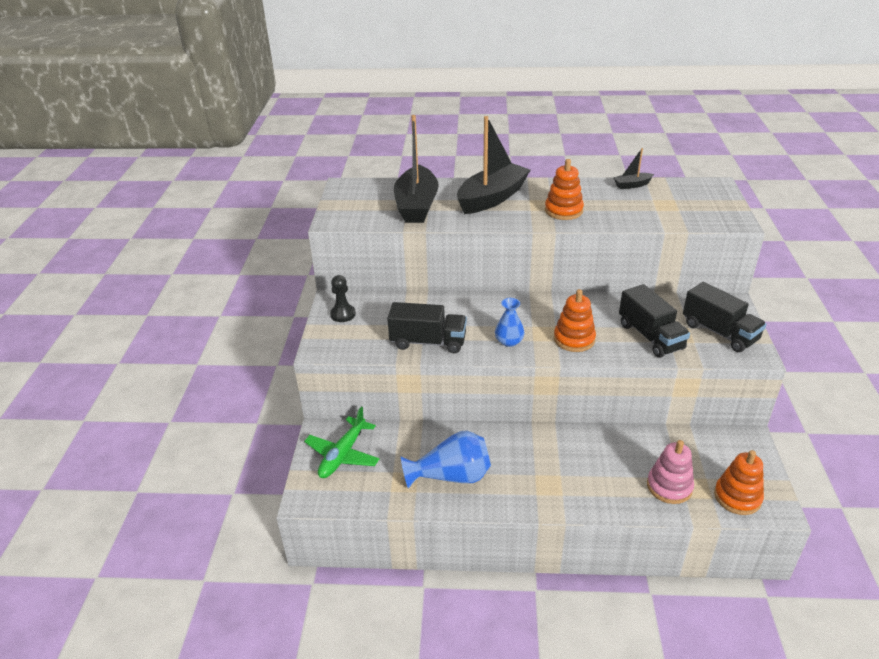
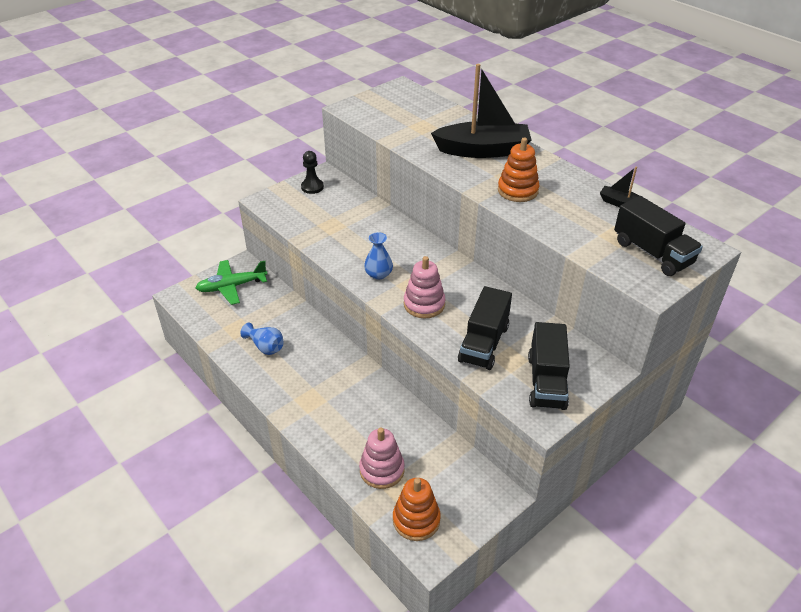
camera: 45 degrees right, 5 degrees up
black truck [387,302,467,353] -> black truck moved to [614,196,703,276]
black boat [394,115,439,223] -> none
blue vase [401,431,491,489] -> blue vase [241,323,284,355], size x0.60
orange stacking toy [554,289,596,352] -> pink stacking toy [404,256,445,319]

